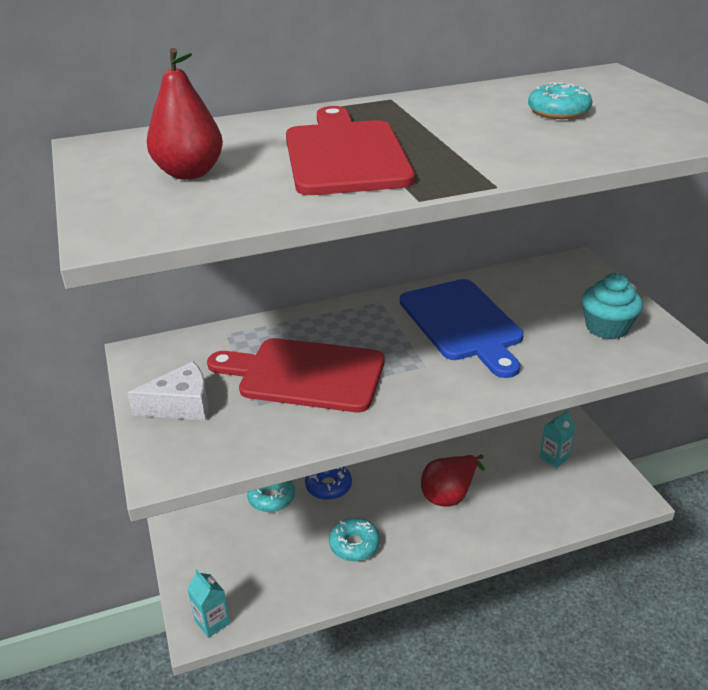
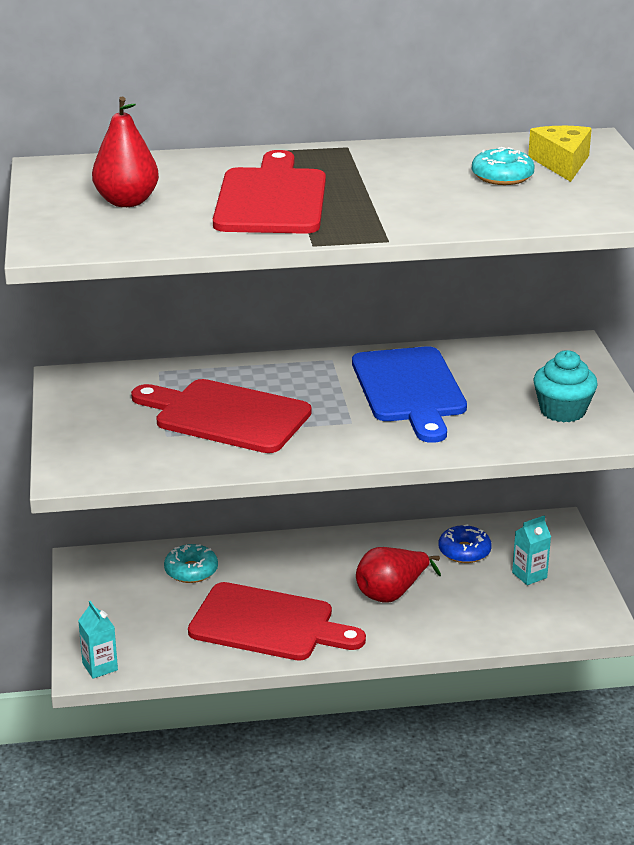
camera: 10 degrees right, 5 degrees down
white cheese [127,361,208,420] -> none
blue donut [305,467,352,500] -> blue donut moved to [439,524,492,563]
turquoise donut [329,518,380,561] -> red cutting board [188,582,366,661]
none -> yellow cheese [528,126,592,182]

